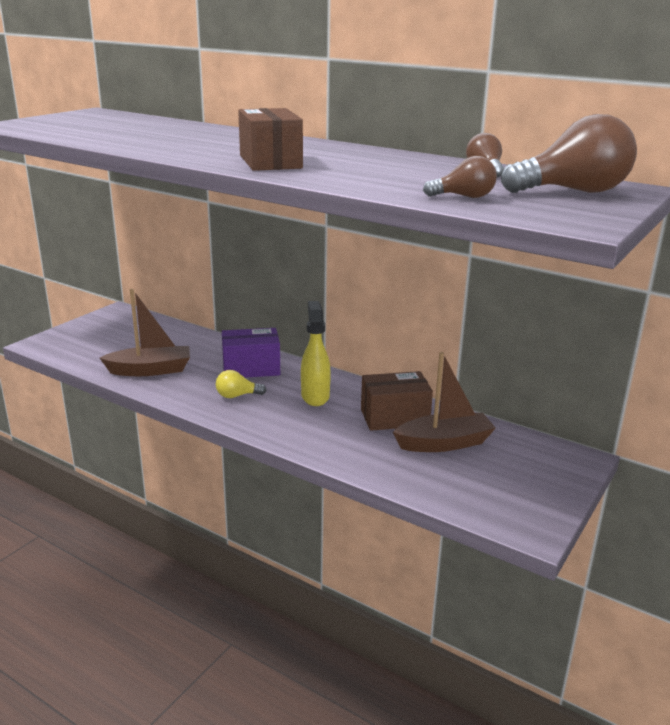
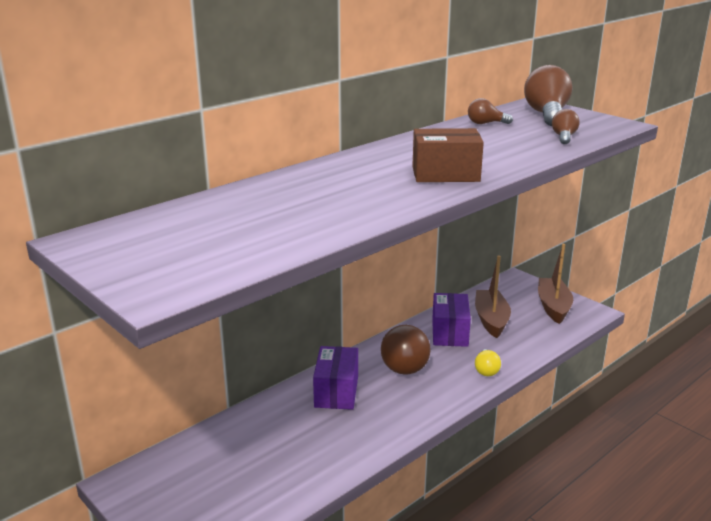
camera: 75 degrees left, 0 degrees up
brown boat [100,289,190,376] -> brown boat moved to [538,244,573,324]
yellow light bulb [216,370,266,398] -> yellow light bulb moved to [475,349,501,376]
yellow spray bottle [301,301,331,406] -> brown light bulb [381,325,430,375]
brown box [361,371,433,431] -> purple box [432,293,471,347]

